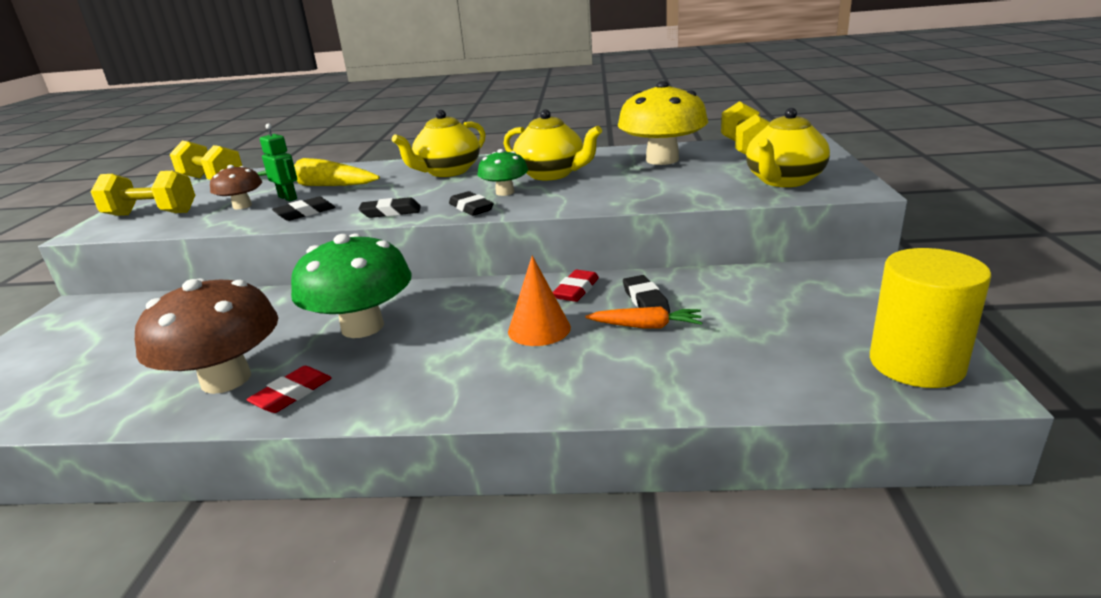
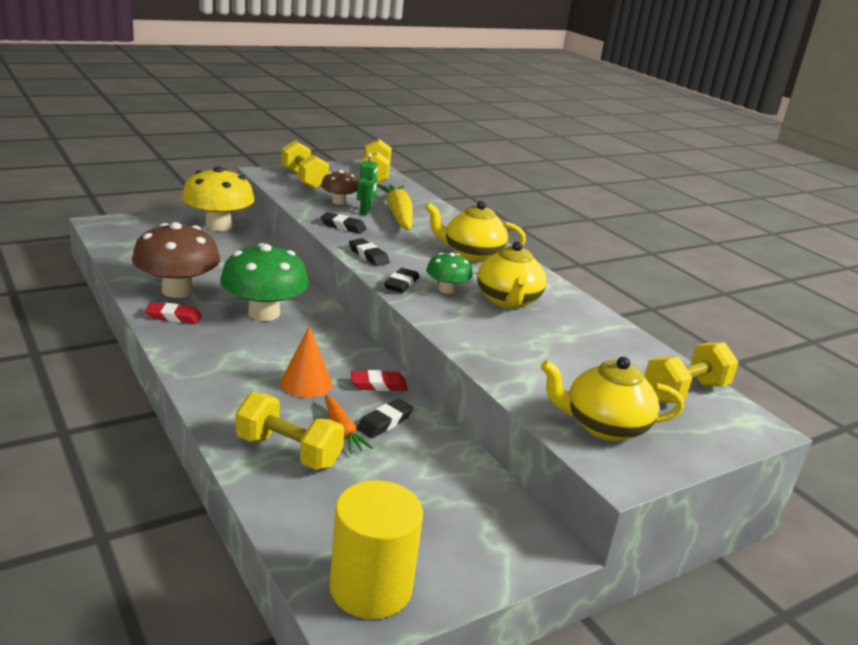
camera: 50 degrees right, 0 degrees up
yellow mushroom [618,81,708,165] -> yellow mushroom moved to [181,167,255,231]
none -> yellow dumbbell [236,393,345,470]

